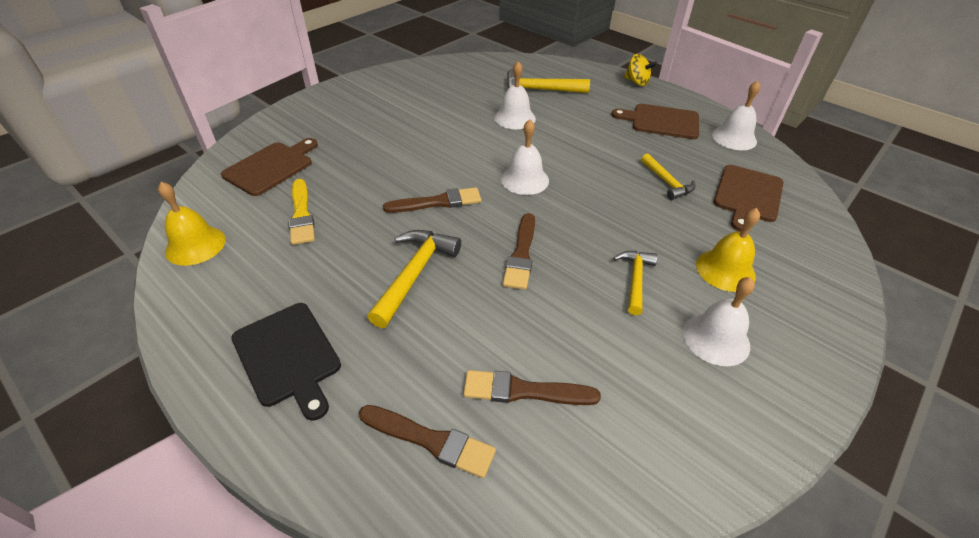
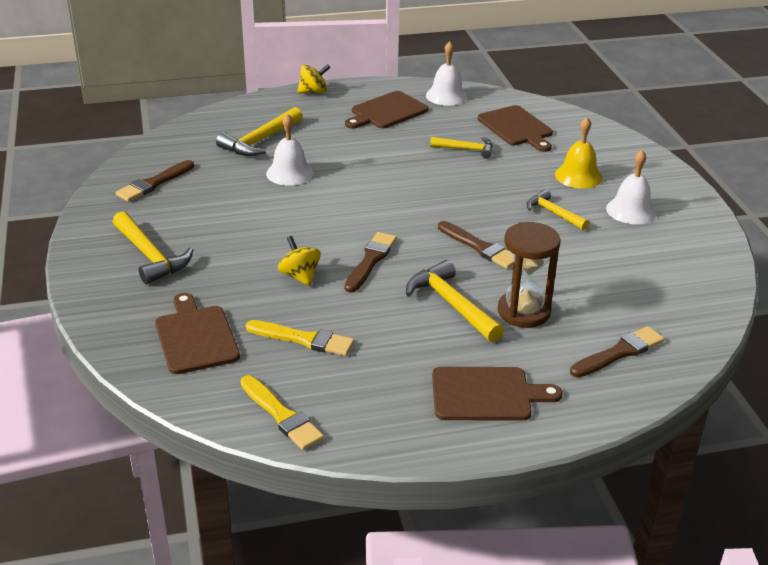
camera: 55 degrees left, 10 degrees down
yellow bell [158,182,226,266] -> yellow brush [240,375,324,450]
black cutting board [231,303,341,420] -> brown cutting board [432,367,562,421]
brown brush [463,370,601,405] -> brown brush moved to [116,160,194,202]
white bell [501,119,549,195] -> none
none -> yellow hammer [113,211,193,284]
none -> yellow spinning top [278,236,321,286]
none -> brown hourglass [498,222,561,328]

